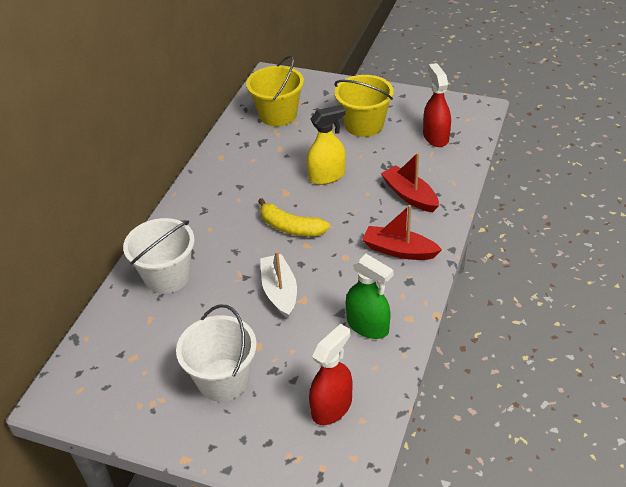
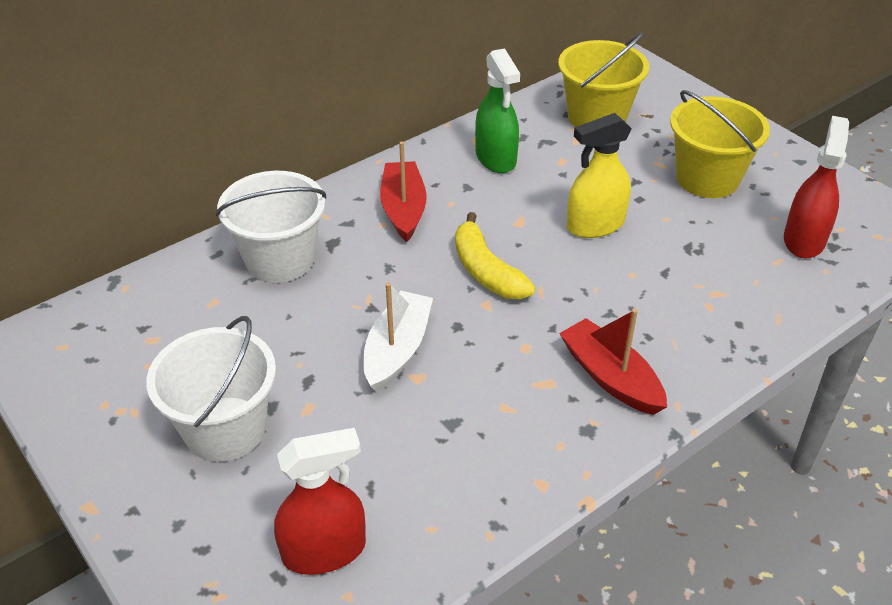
camera: 30 degrees right, 0 degrees up
yellow spray bottle [307,105,346,185] -> yellow spray bottle turned 150 degrees clockwise [567,113,632,238]
green spray bottle [346,254,394,339] -> green spray bottle moved to [475,48,520,173]
red boat [381,153,439,212] -> red boat moved to [380,141,427,242]

